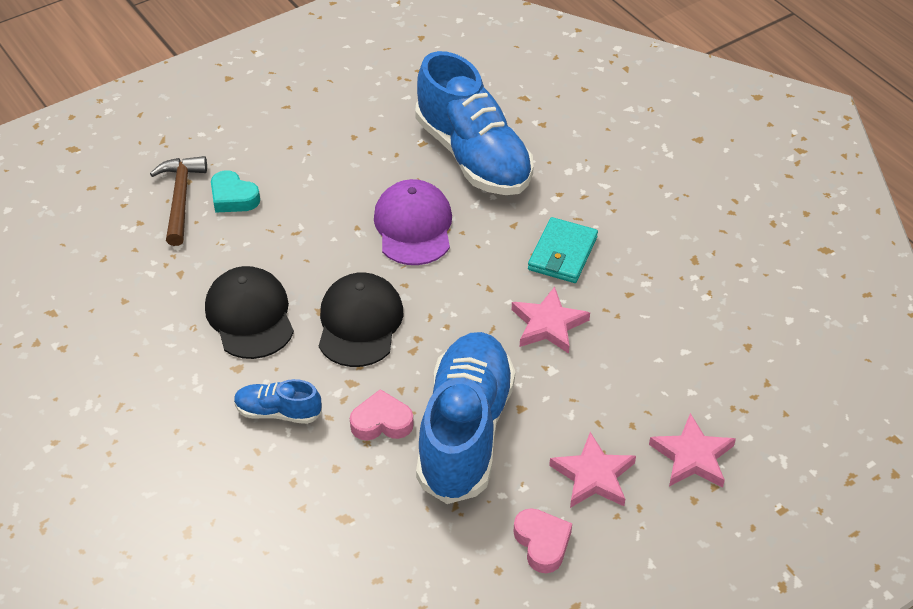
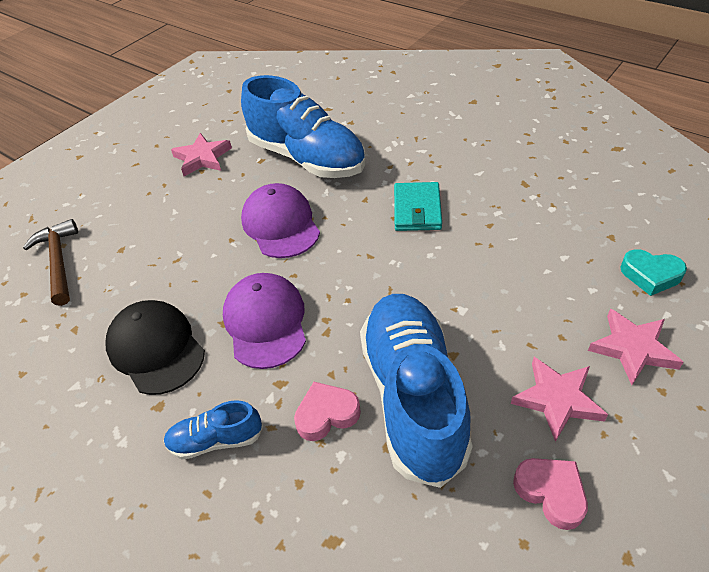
camera: 15 degrees left, 0 degrees up
turquoise heart [211,170,260,213] -> turquoise heart moved to [620,249,687,296]
black cap [319,272,403,367] -> purple cap [223,273,306,369]
pink star [512,287,590,354] -> pink star moved to [171,133,232,176]

